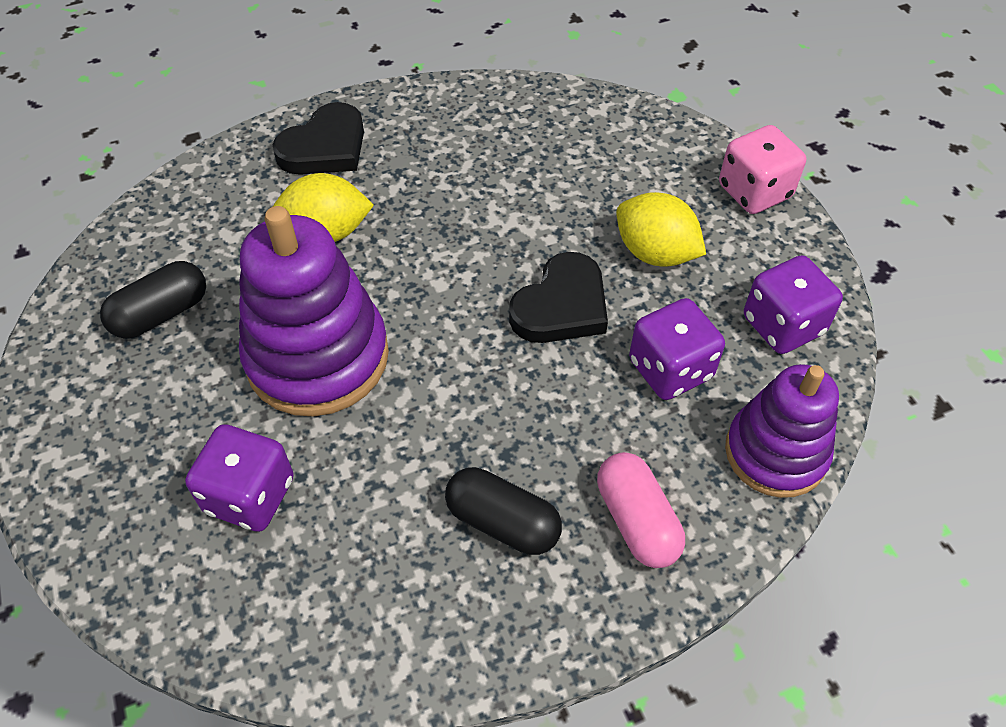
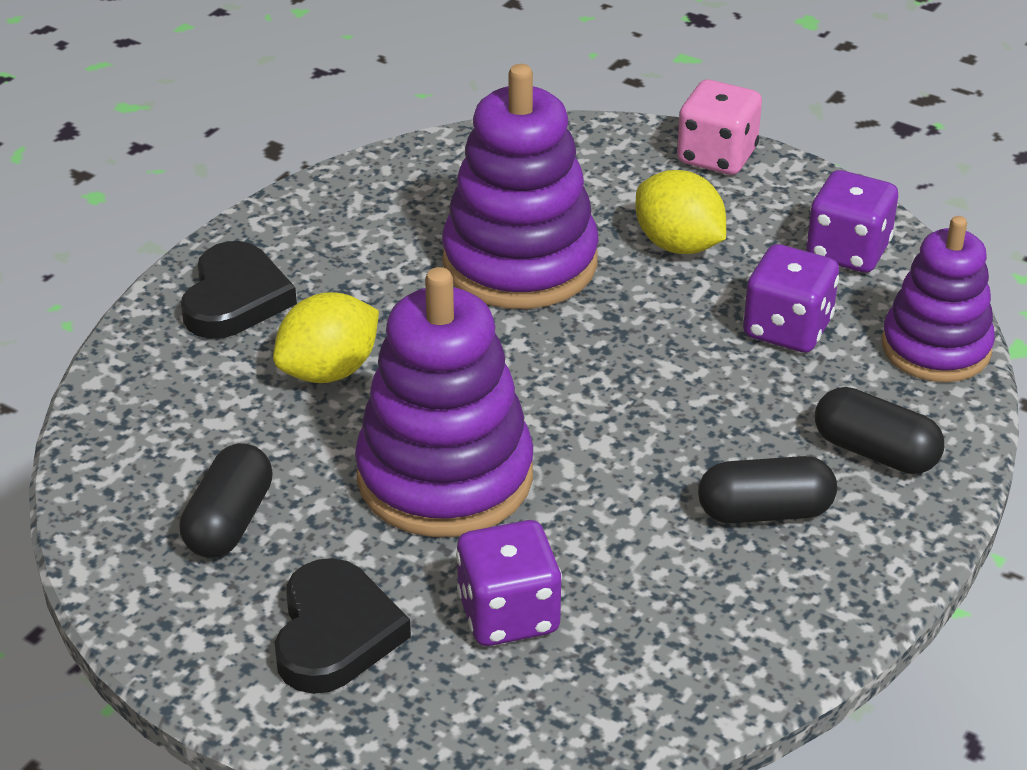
camera: 35 degrees left, 15 degrees down
black heart [509,252,608,343] -> black heart moved to [275,558,411,694]
pink capsule [597,452,685,568] -> black capsule [815,387,944,474]
yellow lemon [616,192,706,267] -> yellow lemon turned 45 degrees clockwise [635,170,726,254]
none -> purple stacking toy [442,64,599,309]

